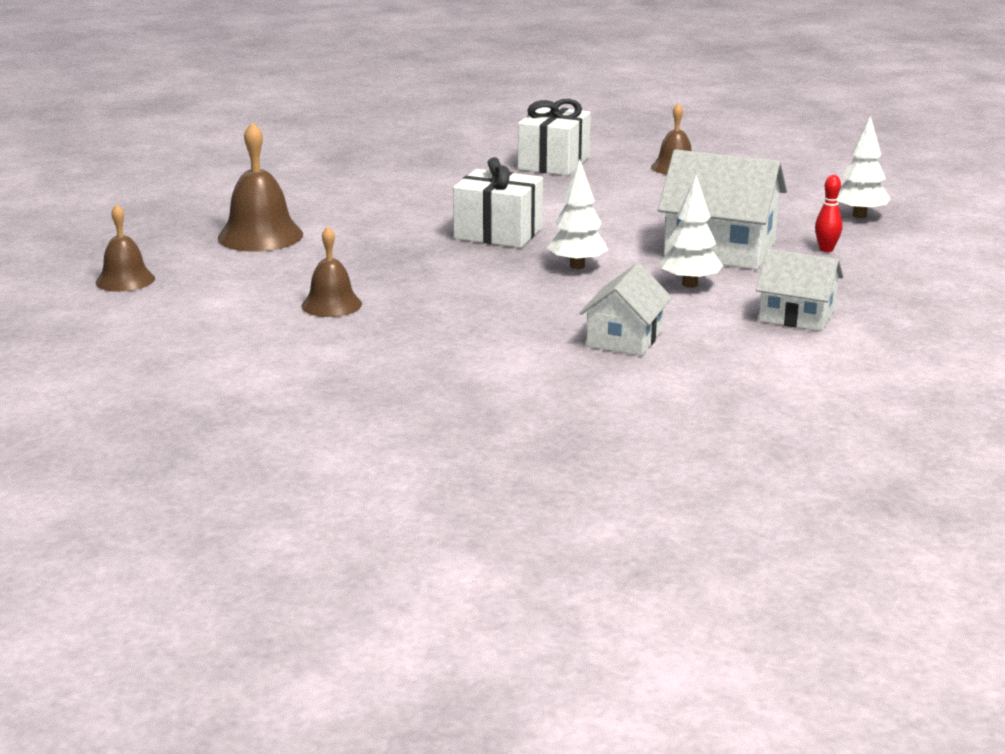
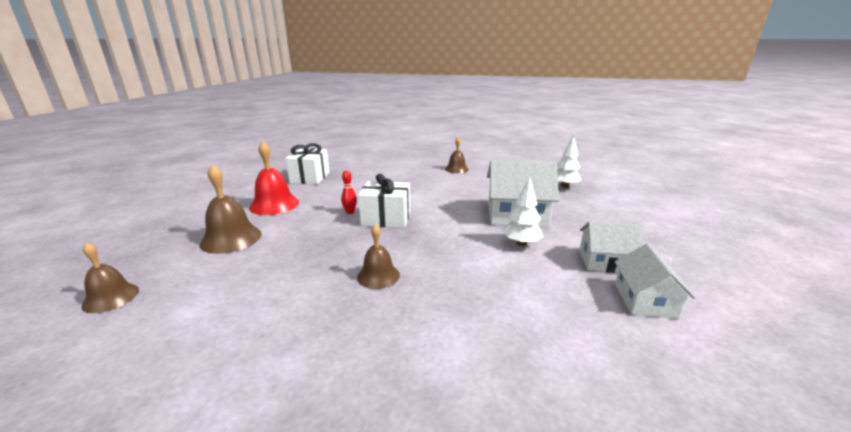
camera: 15 degrees left, 0 degrees up
brown bell [301,226,362,317] -> brown bell moved to [357,224,400,289]
white gift [518,99,591,176] -> white gift moved to [285,143,330,184]
white tree [547,160,608,269] -> none
white house [579,263,672,356] -> white house moved to [614,244,695,319]
red bowling pin [815,175,842,252] -> red bowling pin moved to [341,170,357,214]
none -> red bell [249,141,299,215]

